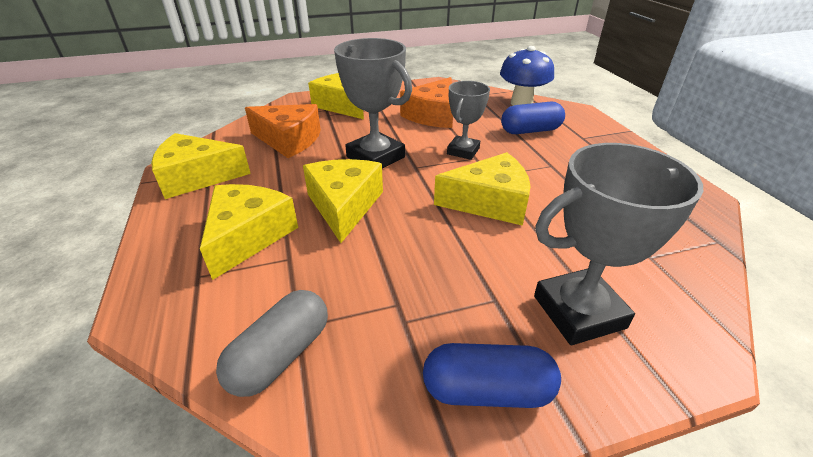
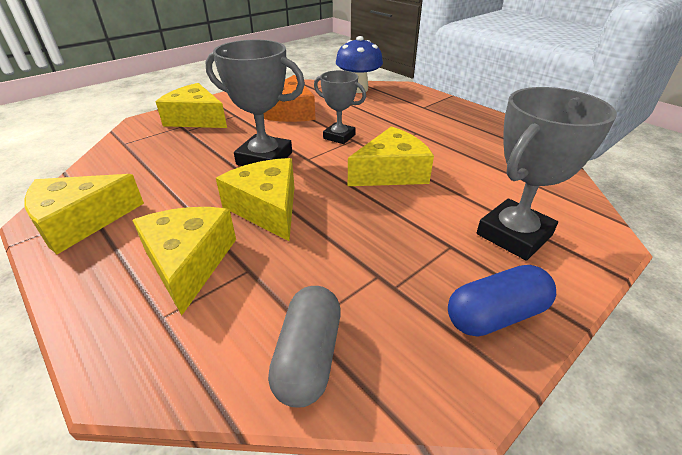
camera: 25 degrees left, 0 degrees up
orange cheese [245,104,321,158] -> none
grey trophy [447,81,490,160] -> grey trophy turned 60 degrees counterclockwise [314,70,366,144]
blue capsule [501,102,565,134] -> none

